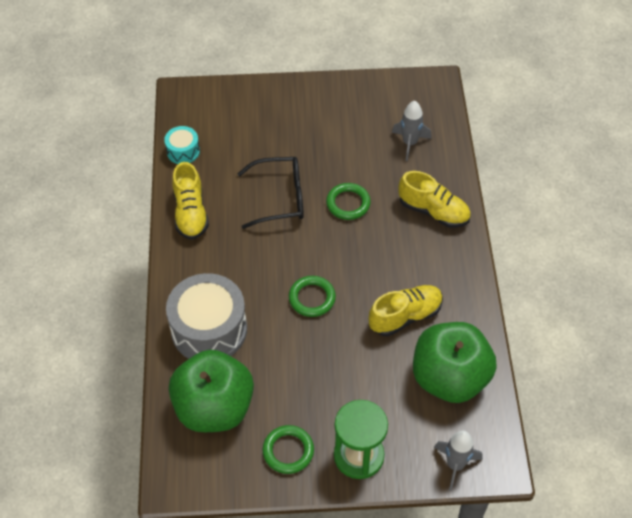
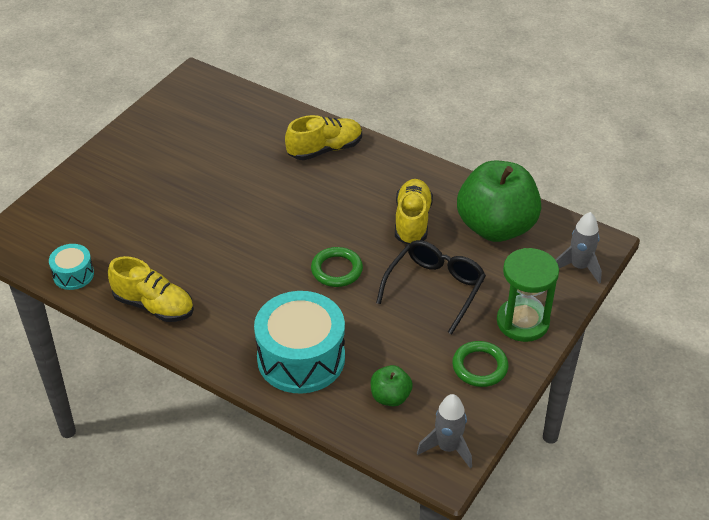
camera: 55 degrees left, 10 degrees down
grey drum [166,273,247,359] -> turquoise drum [254,291,345,393]
green apple [169,350,254,432] -> green apple [371,365,413,406], size x0.45
black glasses [237,157,304,229] -> black glasses moved to [376,240,486,334]
green ring [326,183,371,220] -> none
grey rocket [392,101,432,161] -> grey rocket moved to [417,394,472,468]

